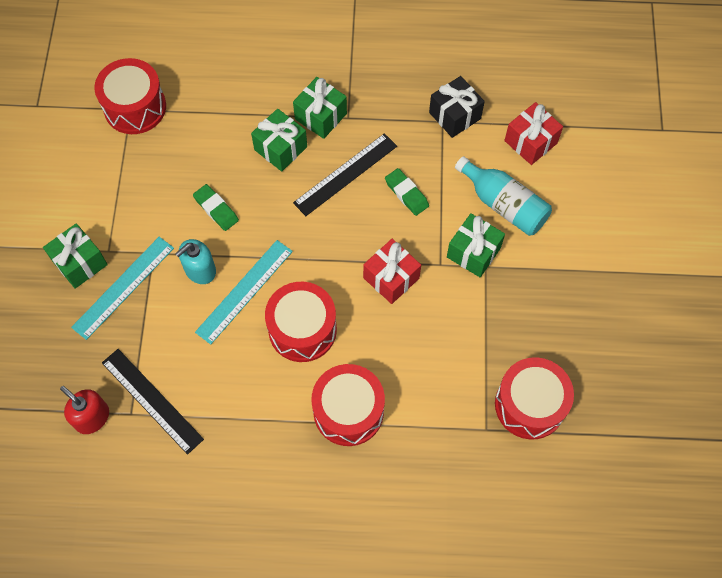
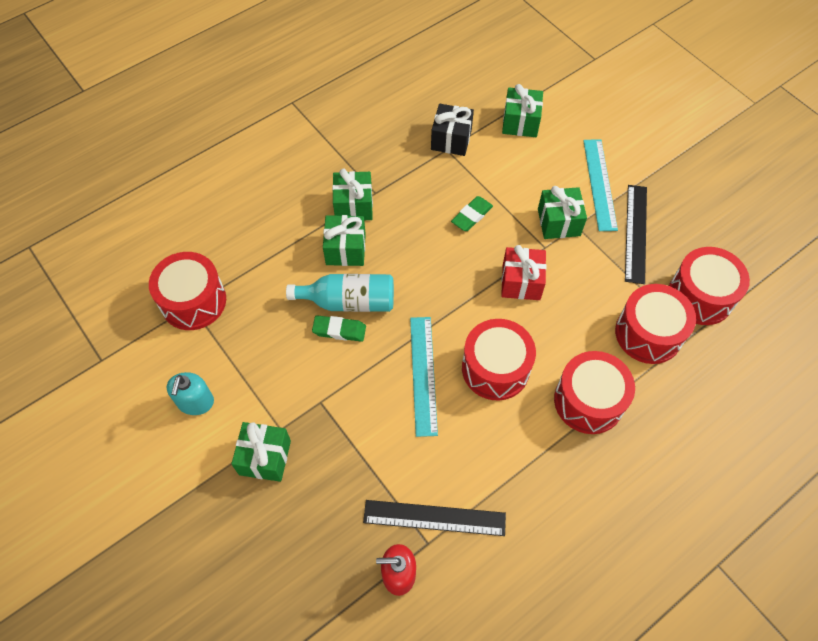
camera: 40 degrees left, 5 degrees down
turquoise ruler [71,237,174,340] -> turquoise ruler moved to [583,139,618,231]
turquoise soap dispenser [175,239,216,284] -> turquoise soap dispenser moved to [166,372,214,415]
black ruler [293,133,397,216] -> black ruler moved to [625,185,647,284]
green eraser [385,168,429,216] -> green eraser turned 60 degrees counterclockwise [451,196,493,231]
turquoise bottle [455,156,552,236] -> turquoise bottle moved to [286,274,394,312]
red gift [504,102,563,165] -> green gift [502,84,543,137]
none -> red drum [615,284,696,364]

